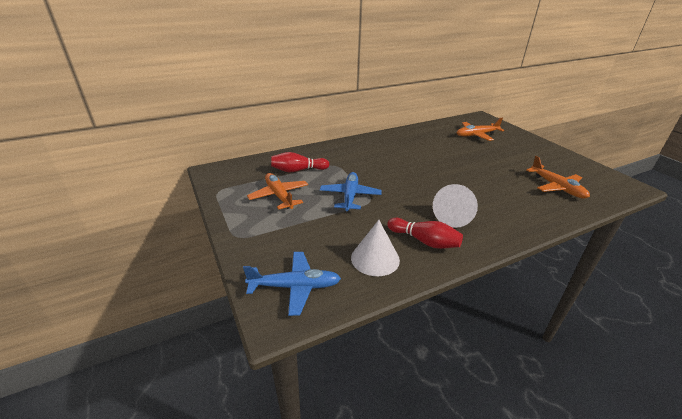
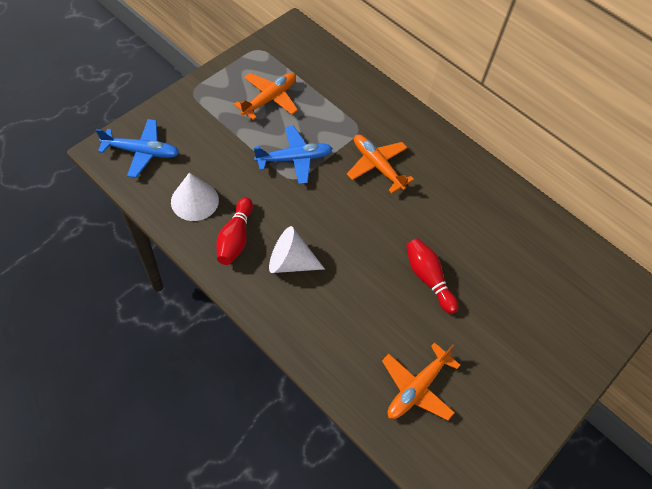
camera: 65 degrees right, 25 degrees up
blue plane [243,252,341,316] -> blue plane turned 60 degrees counterclockwise [96,119,179,178]
red bowling pin [271,152,329,172] -> red bowling pin moved to [406,238,458,314]
orange plane [457,118,504,141] -> orange plane moved to [347,135,414,193]

